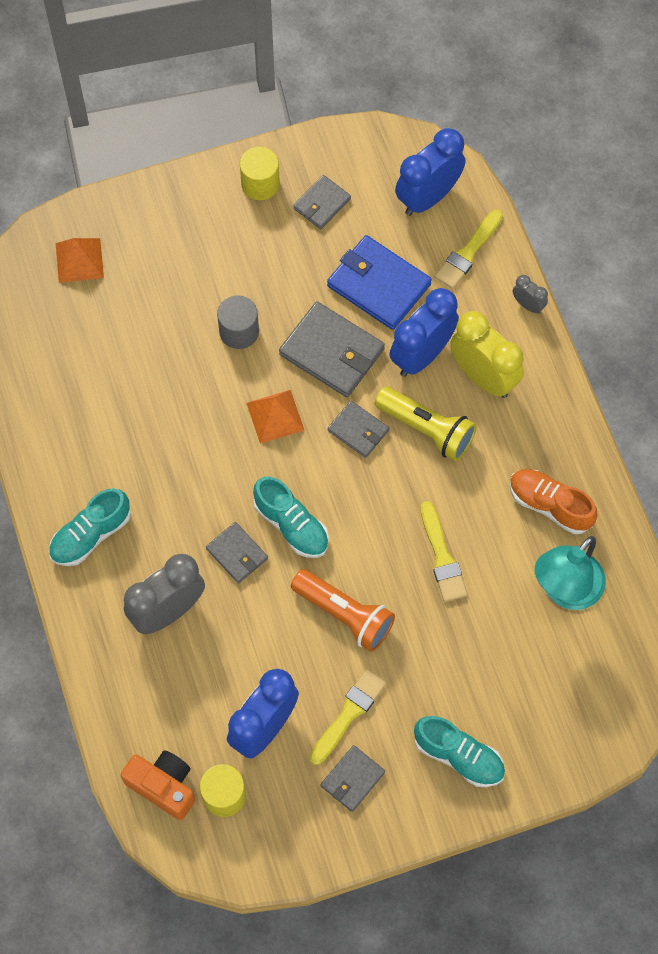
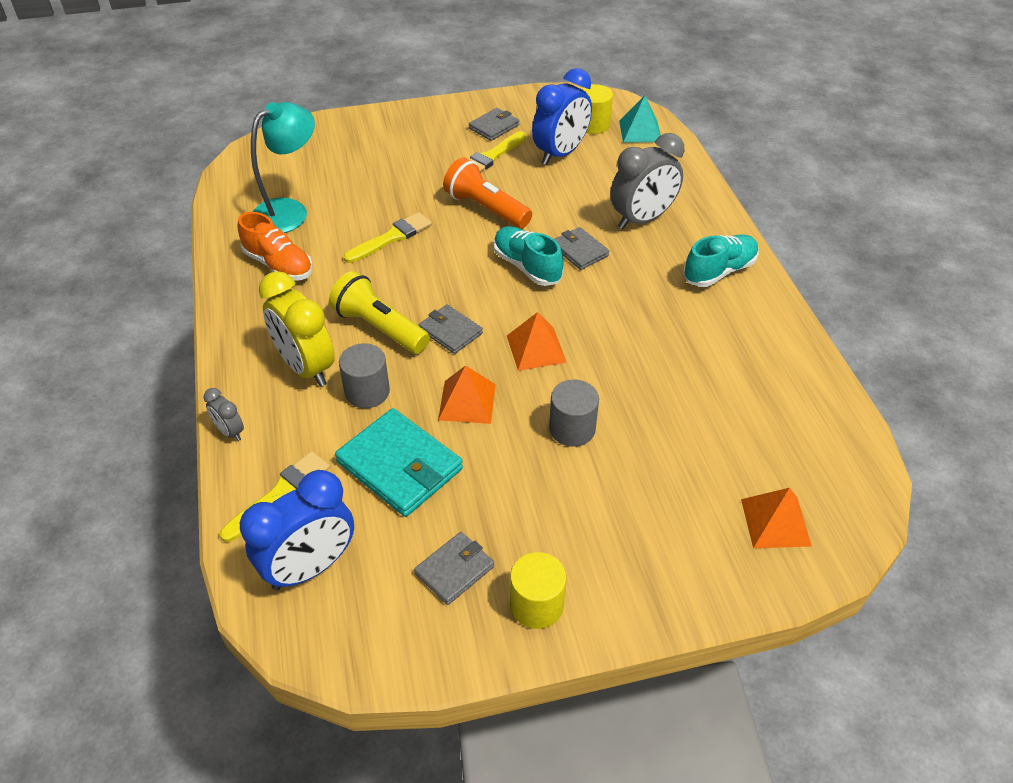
camera: 175 degrees left, 20 degrees down
orange camera [121,750,195,820] -> turquoise pyramid [619,96,661,143]
grey wallet [279,301,385,397] -> orange pyramid [438,365,496,424]
blue wallet [327,235,432,330] -> turquoise wallet [335,408,463,517]
blue clock [389,288,459,377] -> grey cylinder [339,343,390,408]
turquoise shoe [414,716,505,787] -> none
yellow brush [421,501,467,602] -> yellow brush turned 60 degrees clockwise [344,212,432,263]

